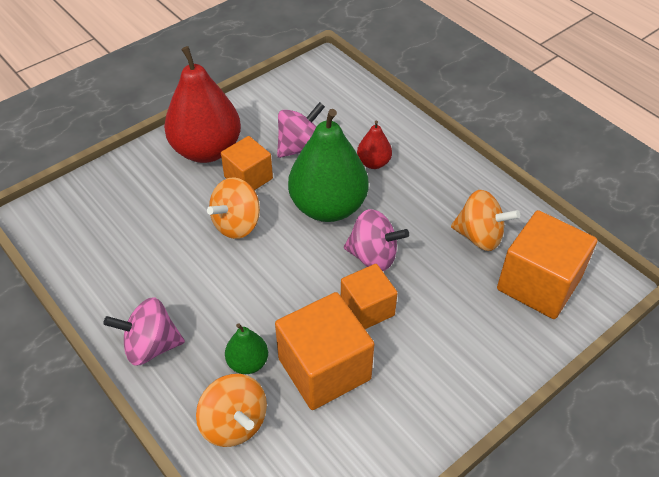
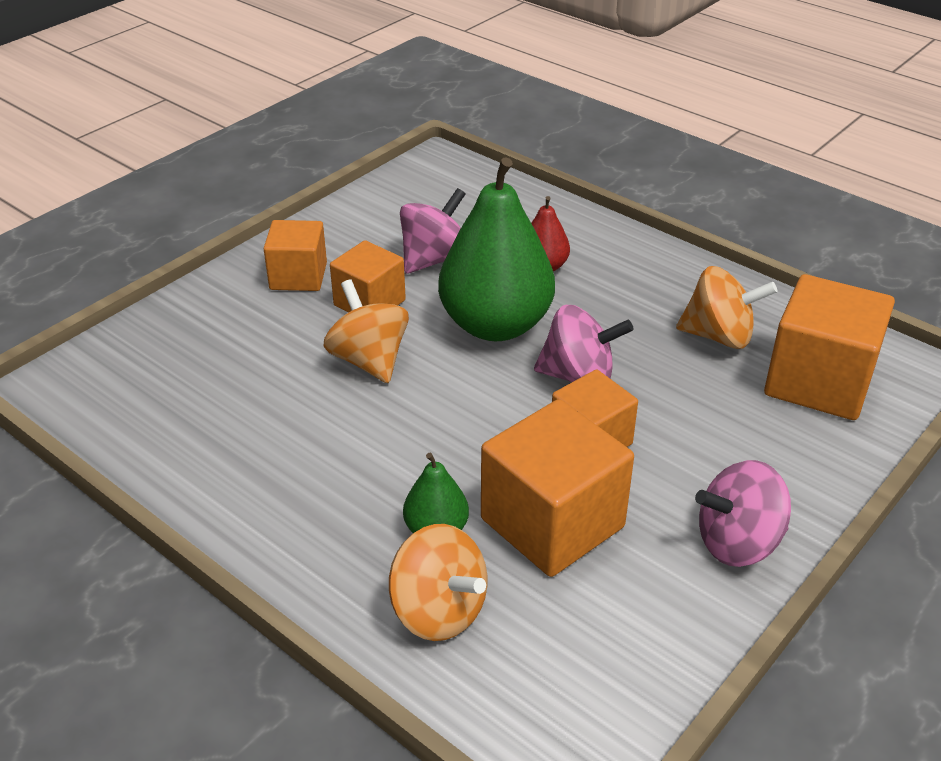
camera: 10 degrees left, 10 degrees down
pink spinning top [103,297,185,366] -> pink spinning top moved to [695,460,791,567]
red pear [164,46,241,163] -> orange cube [263,220,327,291]
orange spinning top [207,177,260,239] -> orange spinning top turned 120 degrees clockwise [323,279,409,383]

